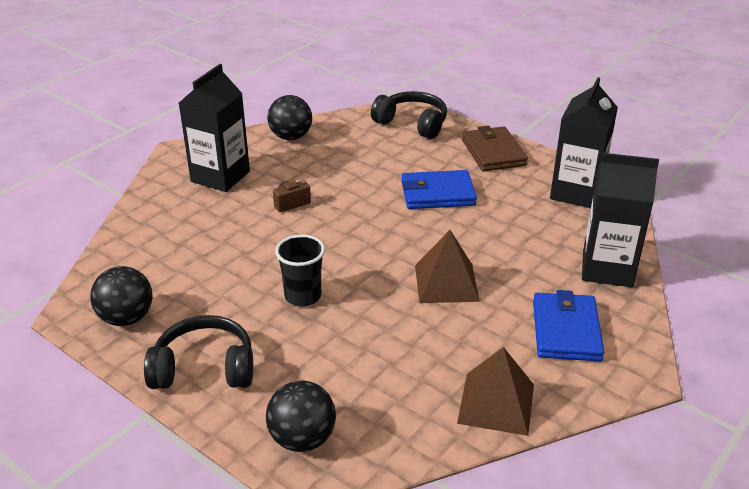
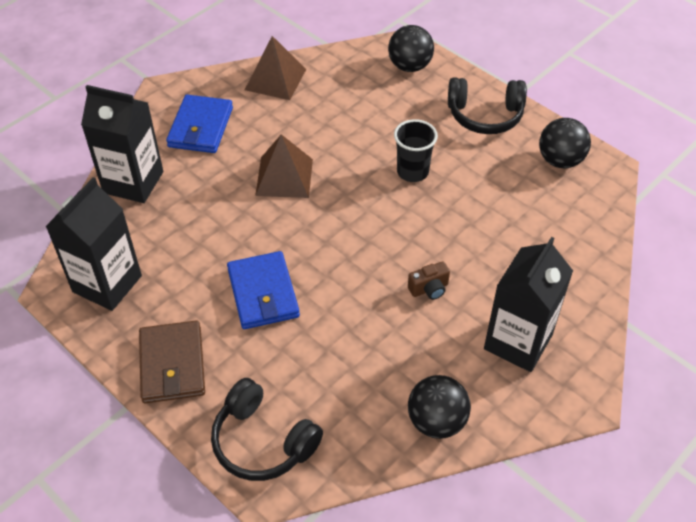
camera: 175 degrees left, 15 degrees up
blue wallet [401,170,477,209] -> blue wallet turned 75 degrees clockwise [227,251,300,329]

